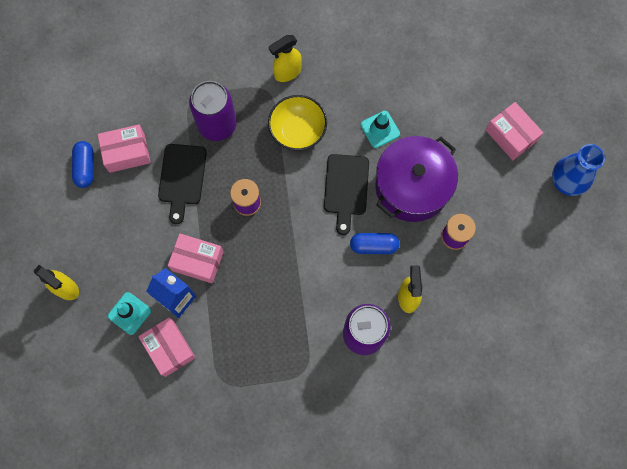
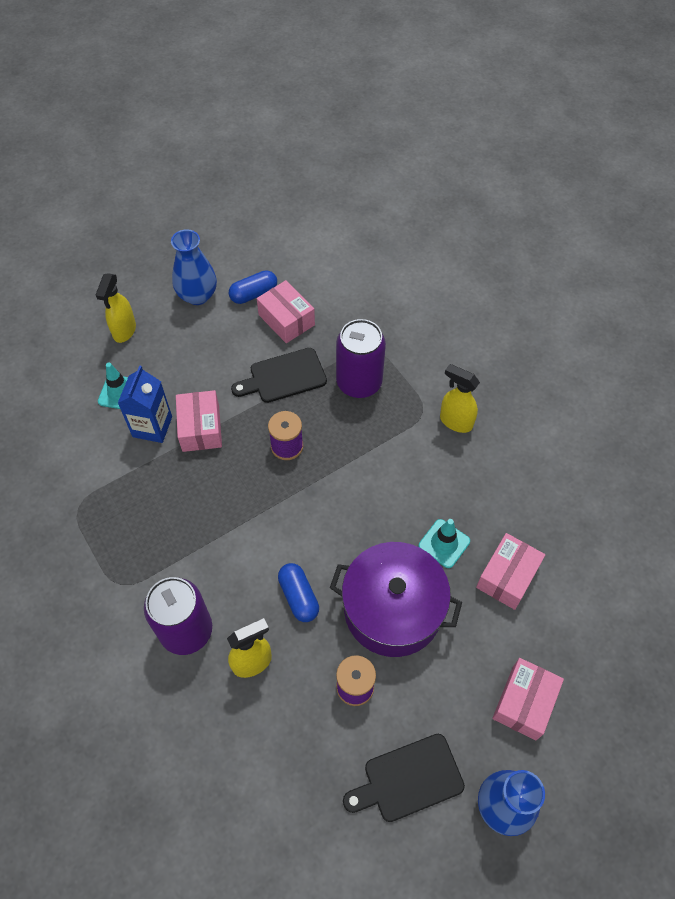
camera: 65 degrees right, 15 degrees down
pink box [138,317,196,377] -> pink box moved to [476,533,545,610]
yellow bowl [268,95,327,151] -> none
black cutting board [324,154,369,235] -> black cutting board moved to [343,734,465,822]
none -> blue vase [171,229,217,305]

